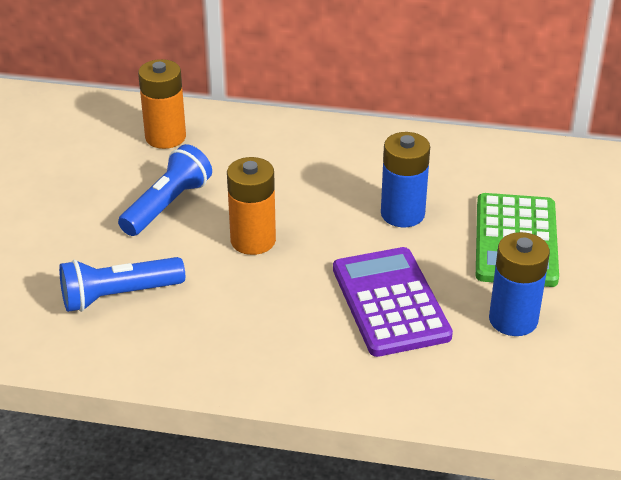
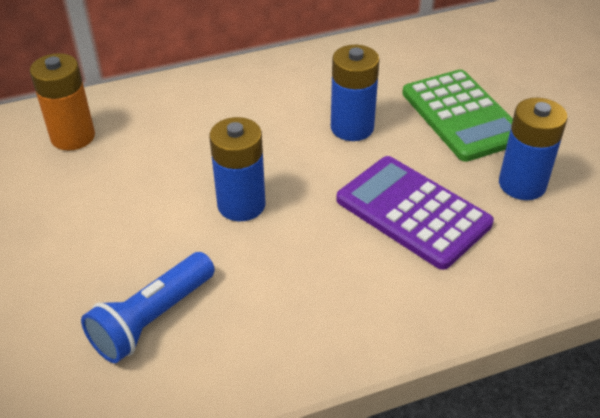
camera: 30 degrees left, 5 degrees up
blue flashlight [118,144,212,236] -> none
orange battery [227,157,276,255] -> blue battery [209,117,266,221]

